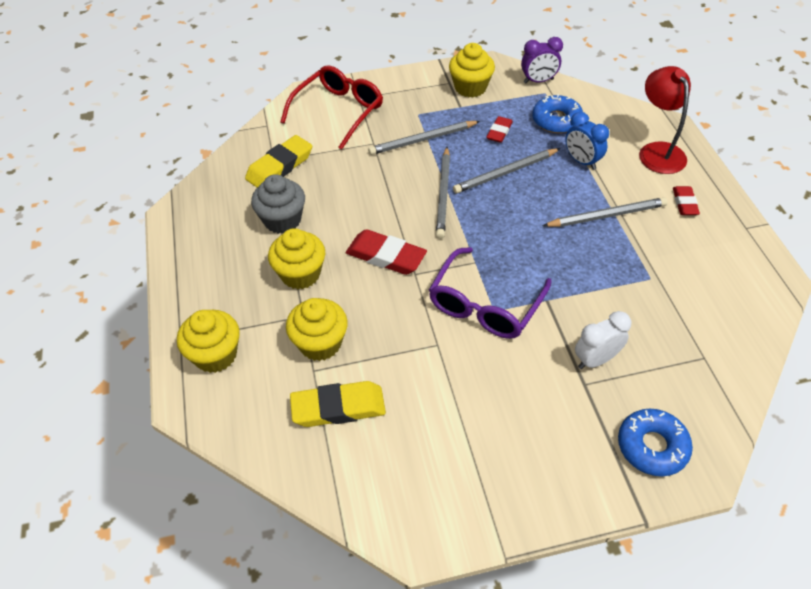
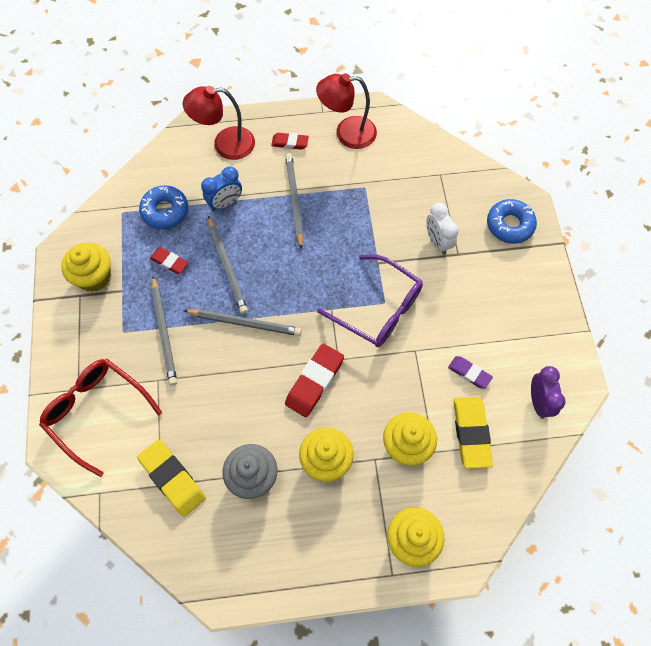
camera: 85 degrees left, 15 degrees up
purple clock [521,37,563,83] -> purple clock moved to [531,366,566,419]
none -> red lamp [316,73,377,149]
none -> purple eraser [448,356,493,389]

